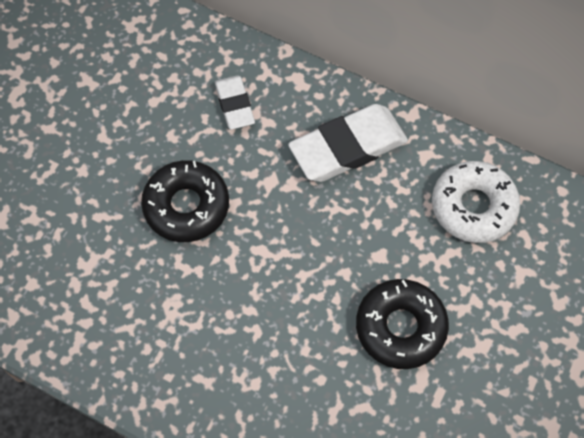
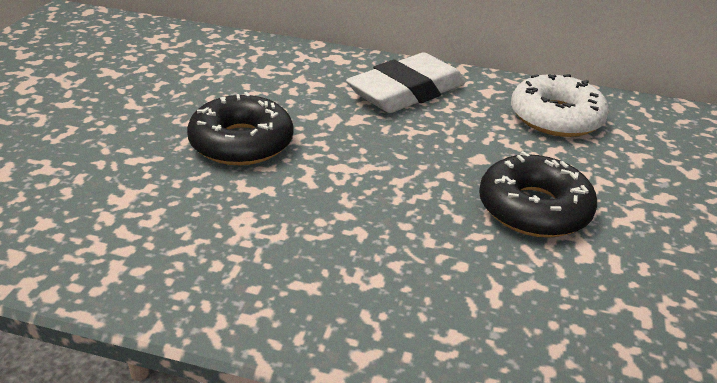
camera: 15 degrees left, 30 degrees down
white eraser [215,75,255,130] -> none

